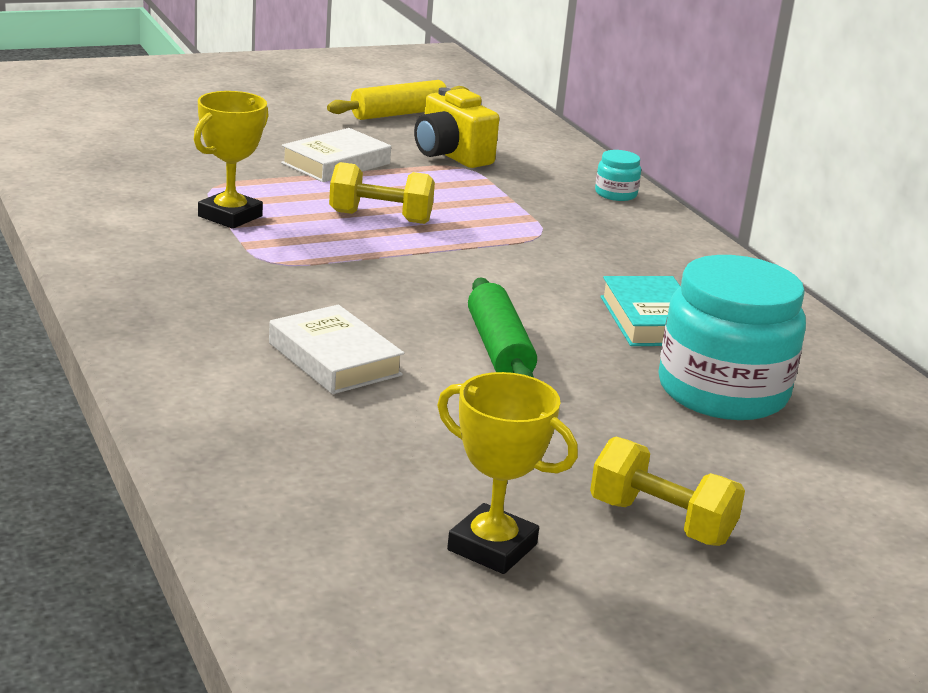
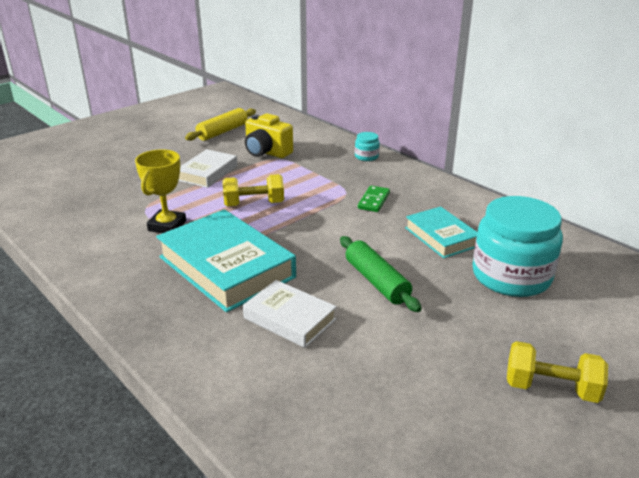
camera: 15 degrees left, 5 degrees up
yellow trophy [437,372,578,574] -> none
none -> turquoise book [156,209,296,312]
none -> green domino [358,186,390,212]

